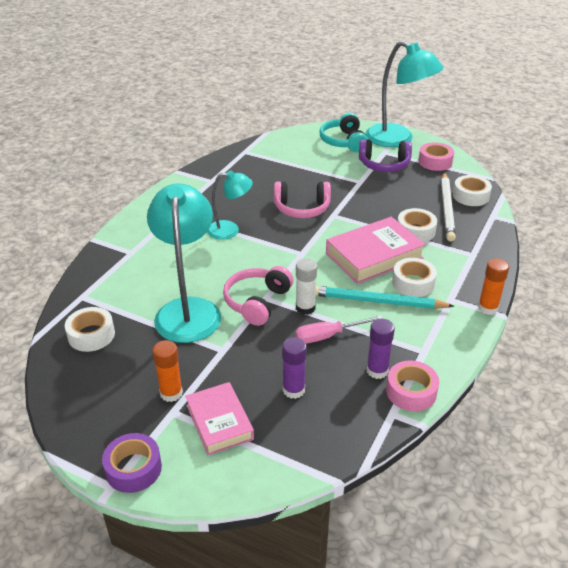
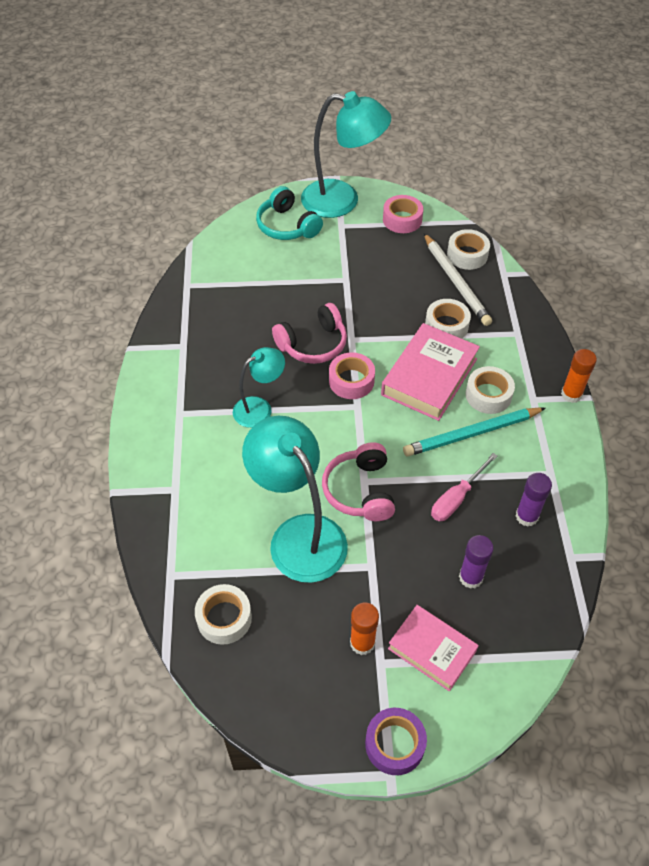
camera: 30 degrees left, 15 degrees up
white glue stick [296,258,317,315] -> none
purple headphones [359,139,412,172] -> none
pink tape [386,360,439,411] -> pink tape moved to [329,352,375,399]

